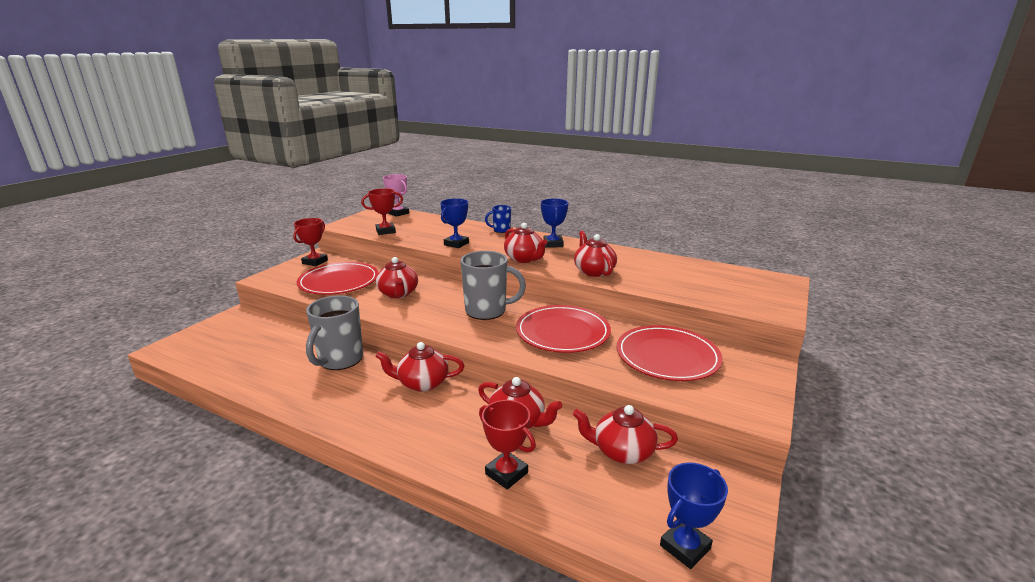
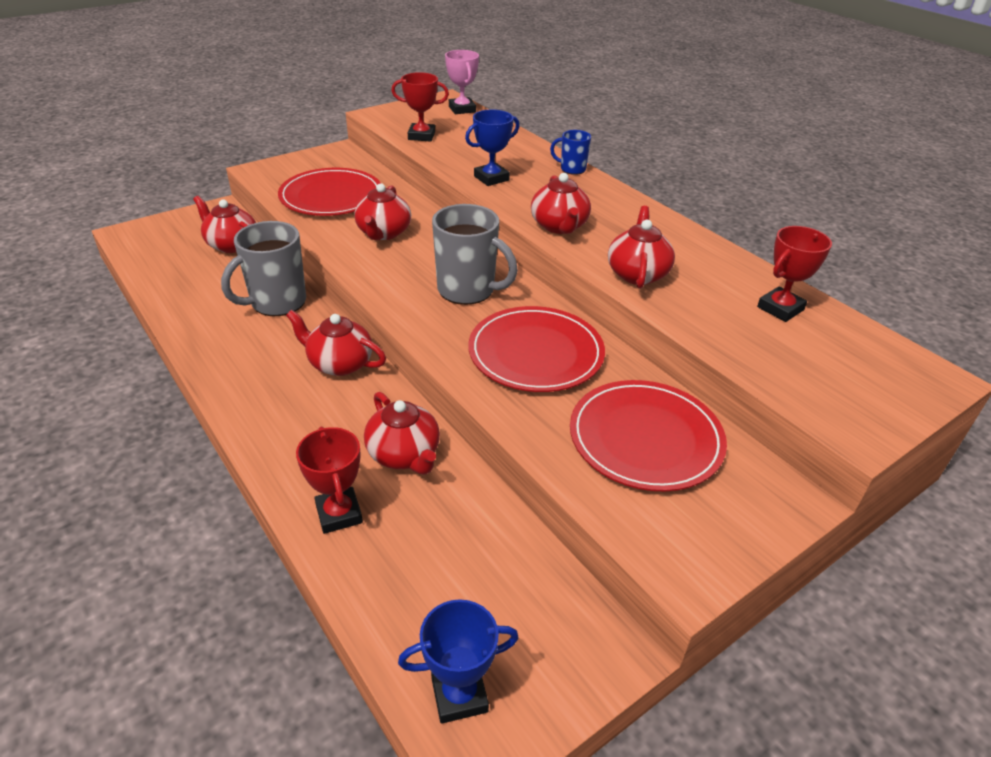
camera: 25 degrees right, 15 degrees up
red trophy [293,218,328,266] -> red trophy moved to [757,226,832,322]
blue trophy [541,198,568,248] -> none
red teapot [573,405,678,464] -> red teapot moved to [193,196,256,253]

